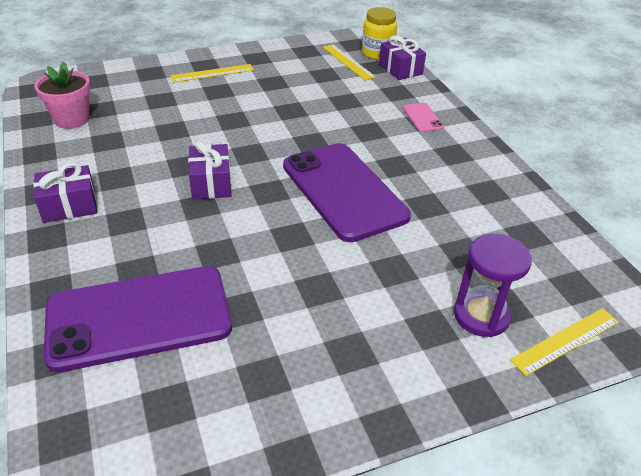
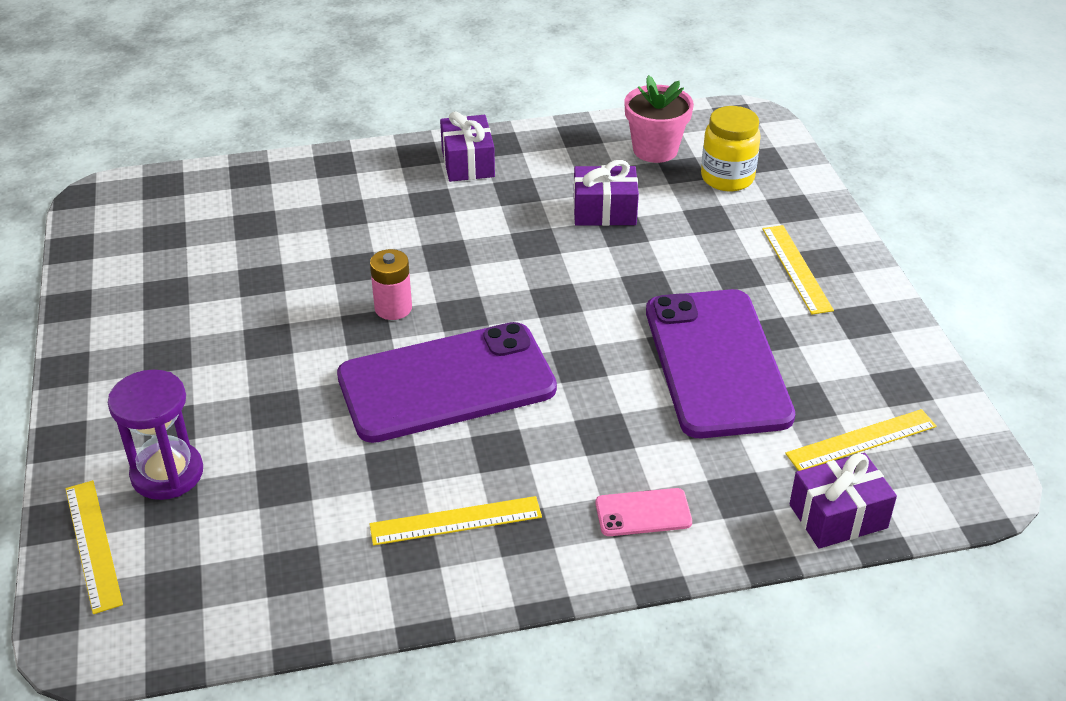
camera: 100 degrees right, 0 degrees up
purple phone [44,266,232,372] -> purple phone moved to [646,289,795,438]
purple gift [188,141,231,200] -> purple gift moved to [573,160,639,226]
yellow jar [362,7,397,60] -> yellow jar moved to [701,106,761,191]
none -> yellow ruler [369,496,542,546]
none -> pink battery [370,249,412,320]

